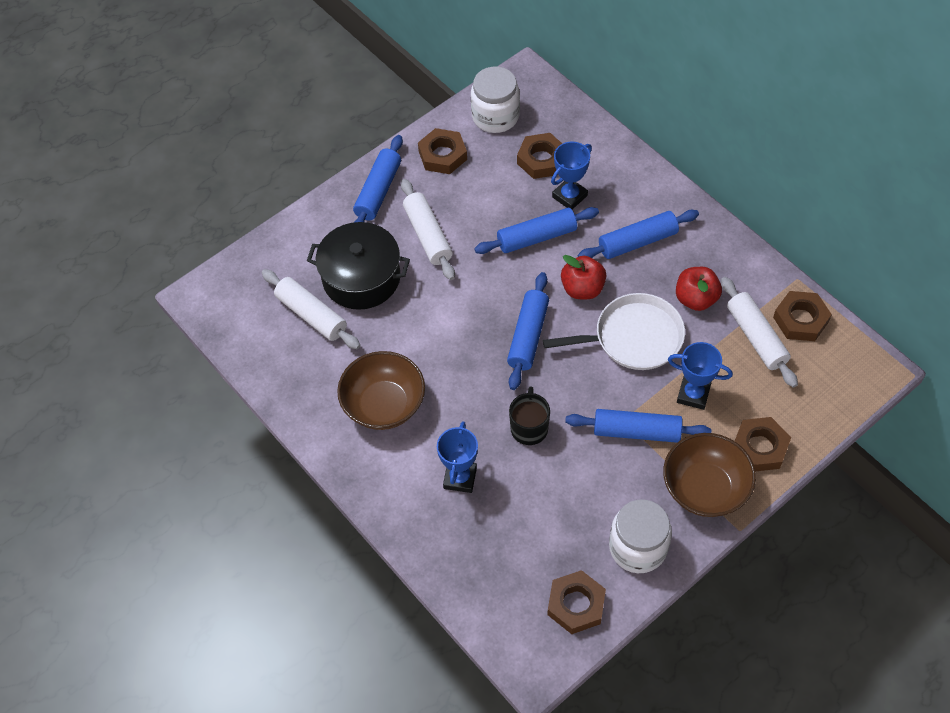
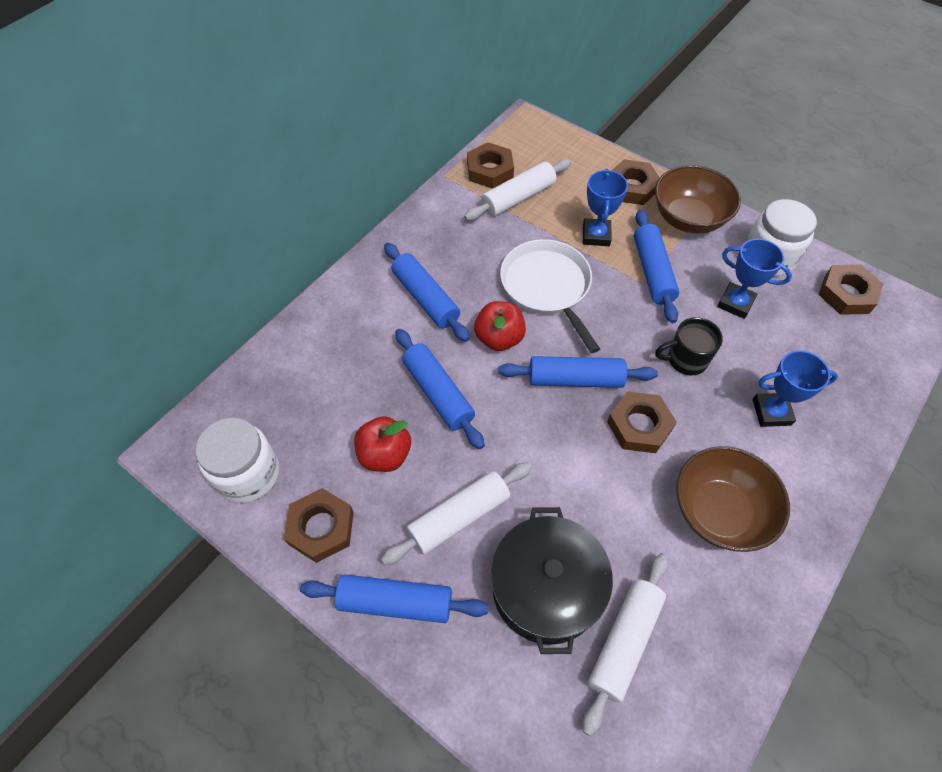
camera: 105 degrees left, 0 degrees up
brown nut [517,133,562,179] -> brown nut moved to [607,391,677,453]
blue trophy [551,142,592,209] -> blue trophy moved to [717,239,792,319]
red apple [676,267,722,311] -> red apple moved to [354,416,411,472]

